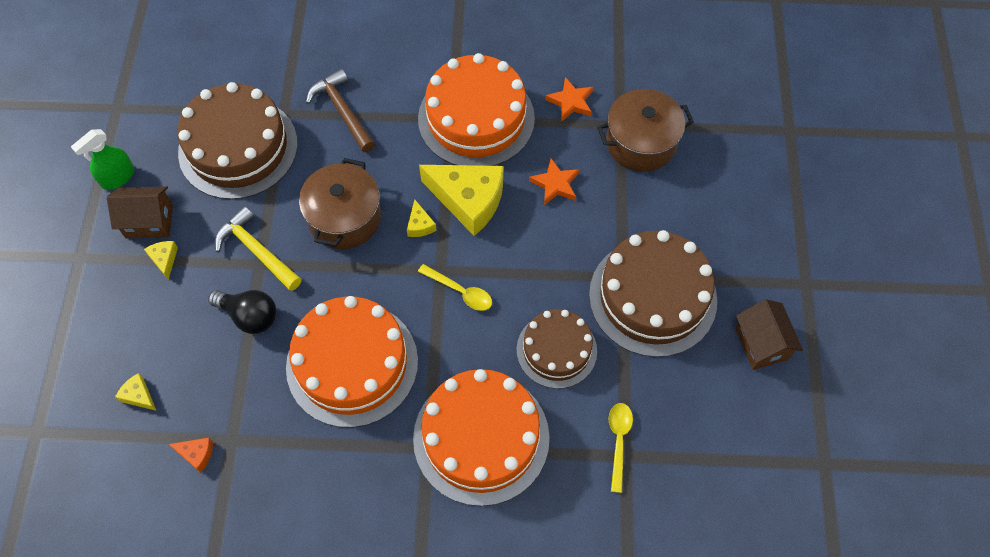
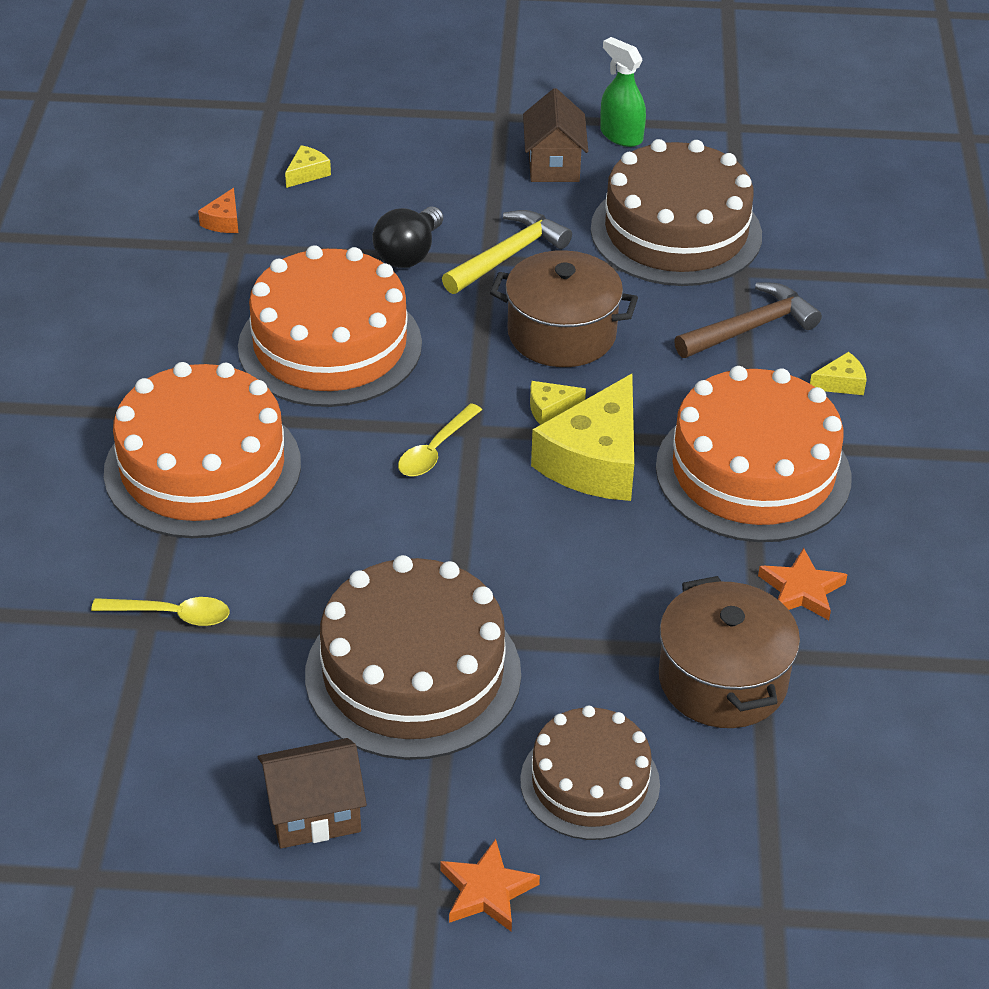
camera: 90 degrees right, 20 degrees down
yellow cheese [144,241,178,280] -> yellow cheese moved to [810,352,867,395]
brown cake [517,309,597,389] -> brown cake moved to [520,705,660,840]
orange star [529,158,579,205] -> orange star moved to [441,839,540,932]

